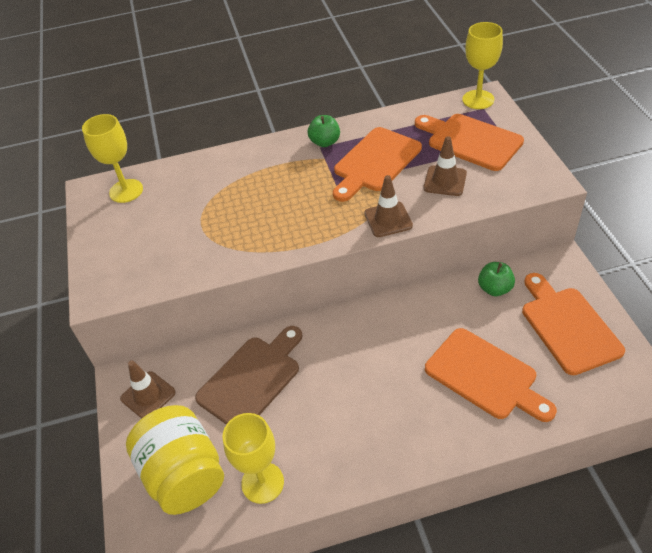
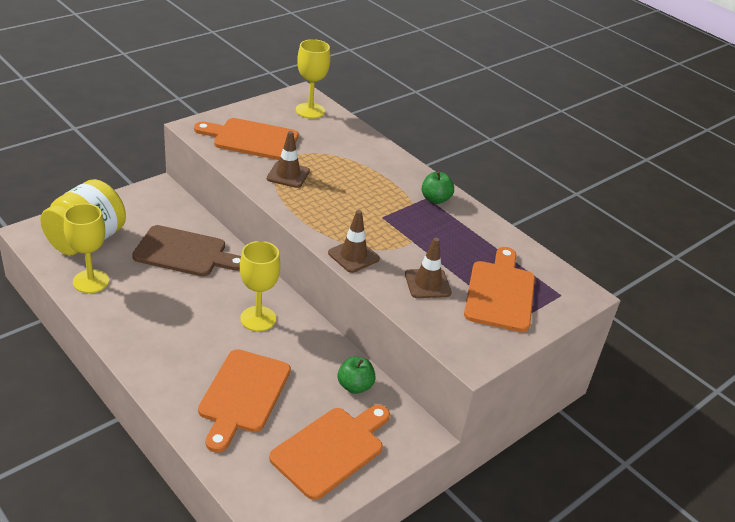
camera: 55 degrees right, 10 degrees down
brown traffic cone [120,360,176,419] -> brown traffic cone moved to [267,131,310,188]
orange cutting board [333,127,422,202] -> orange cutting board moved to [194,118,299,160]
yellow goblet [462,22,503,109] -> yellow goblet moved to [240,241,280,331]

